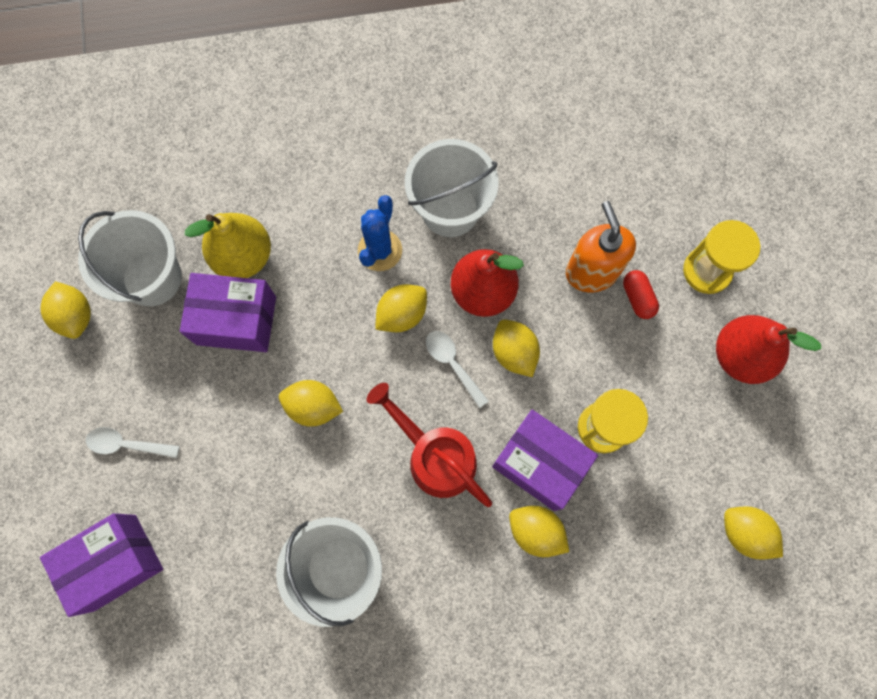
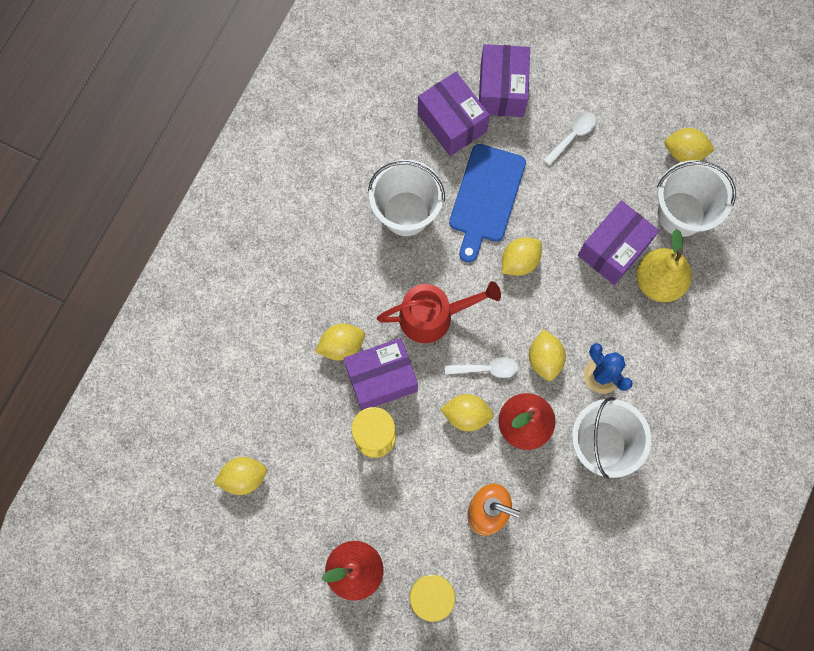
camera: 125 degrees right, 0 degrees up
red capsule [623,270,659,319] -> none
none -> purple box [418,72,490,156]
none -> blue cutting board [449,144,526,263]

